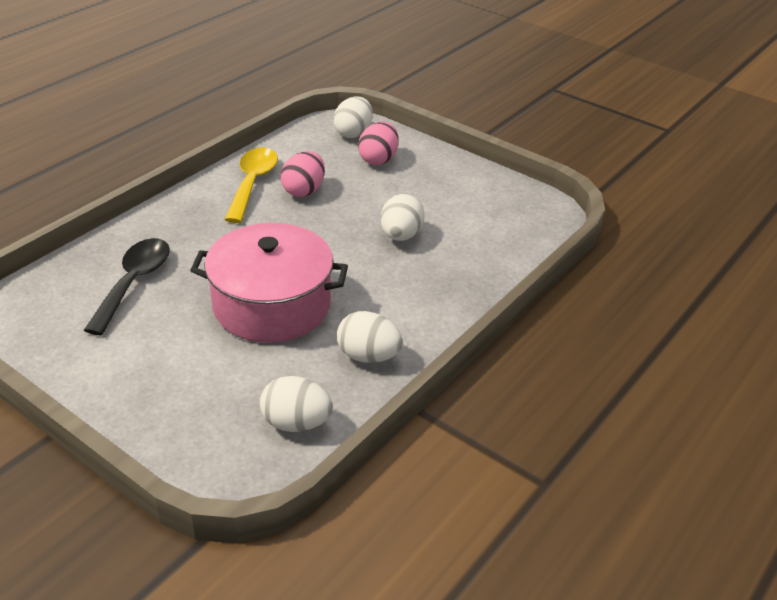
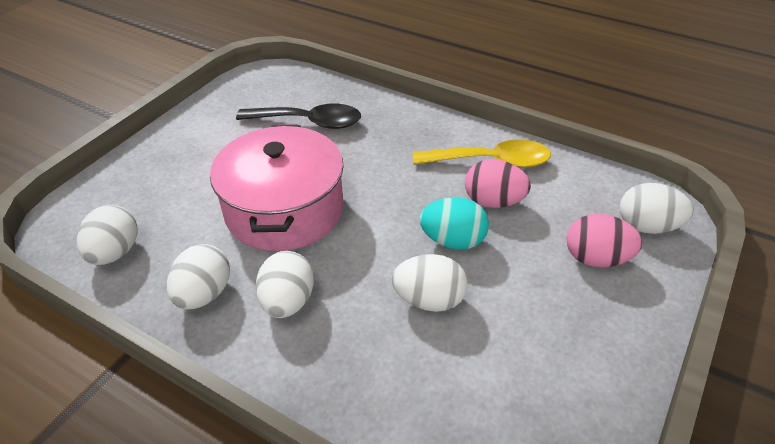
camera: 85 degrees right, 5 degrees up
none -> white egg [256,251,314,318]
none -> turquoise egg [420,197,489,250]

